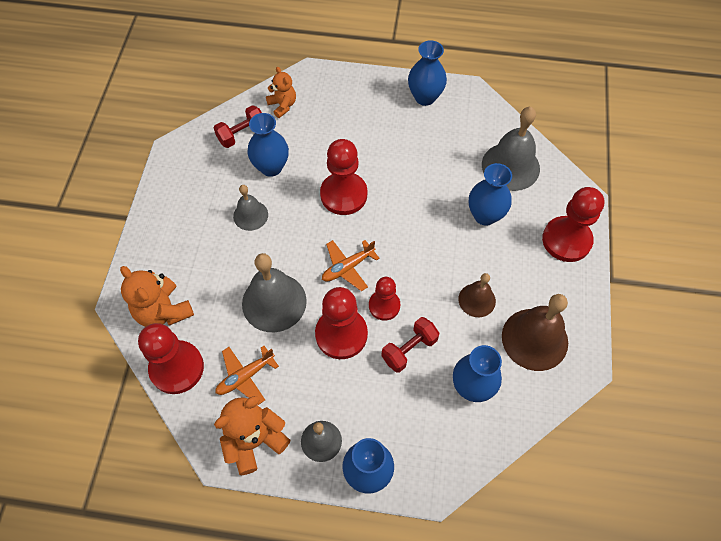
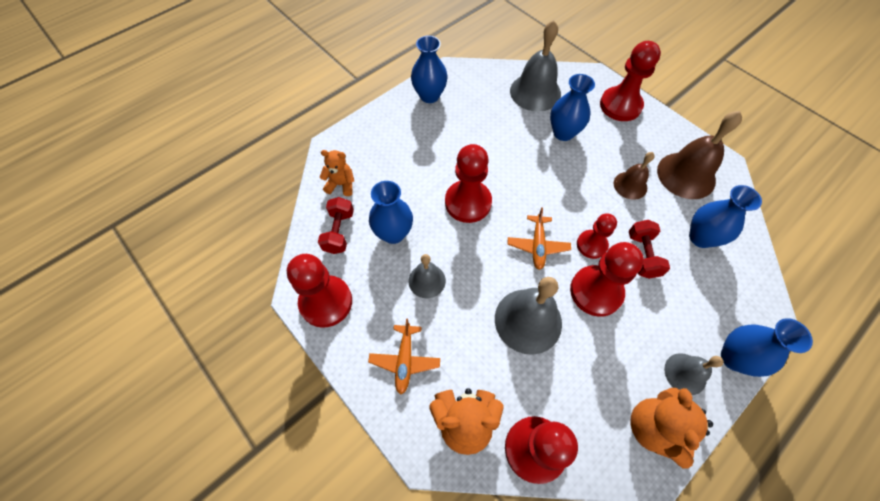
camera: 50 degrees left, 0 degrees up
orange plane [216,346,279,405] -> orange plane moved to [368,319,440,395]
none -> red pawn [287,254,352,328]

